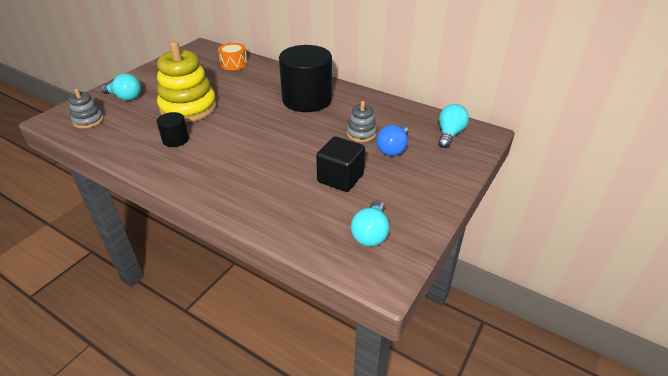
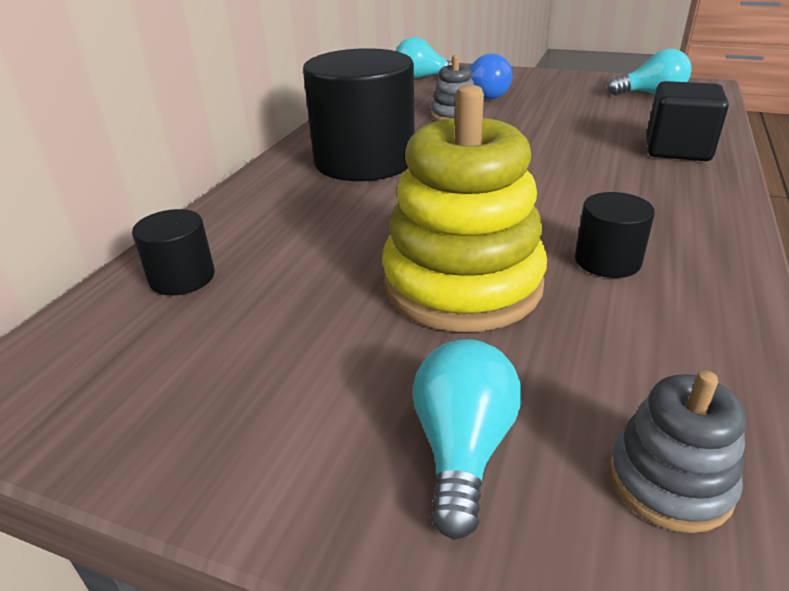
camera: 100 degrees left, 5 degrees down
orange drum [218,43,248,70] -> black cylinder [132,209,215,295]
black cube [316,136,365,192] -> black cube moved to [647,81,729,161]

